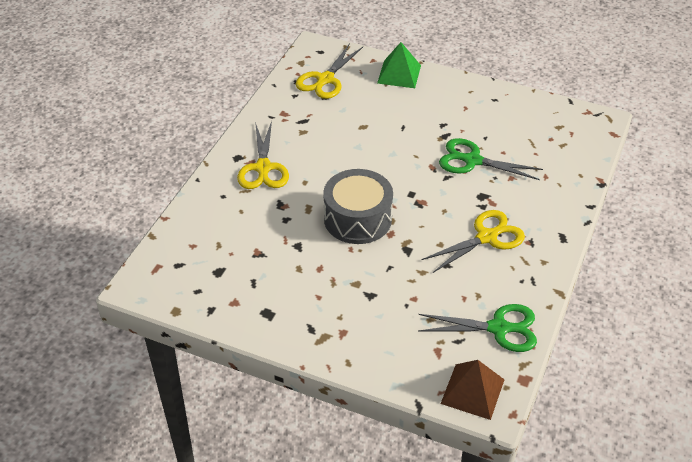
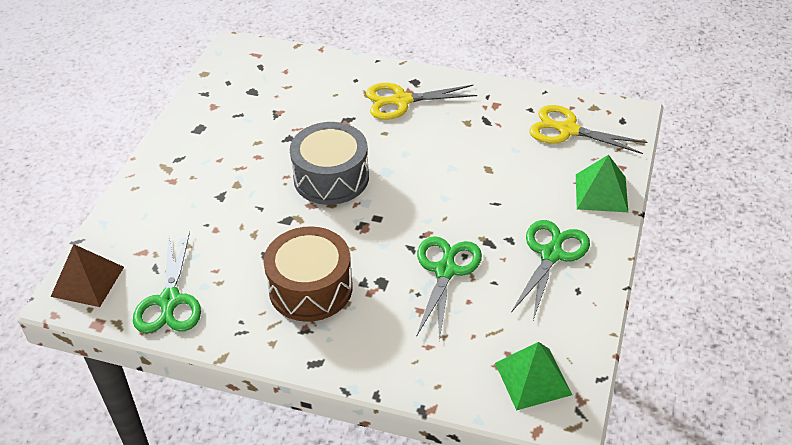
camera: 85 degrees right, 0 degrees up
yellow scissors [422,210,525,273] -> brown drum [263,226,353,322]
none -> green pyramid [495,342,572,411]
none -> green scissors [511,220,590,320]

